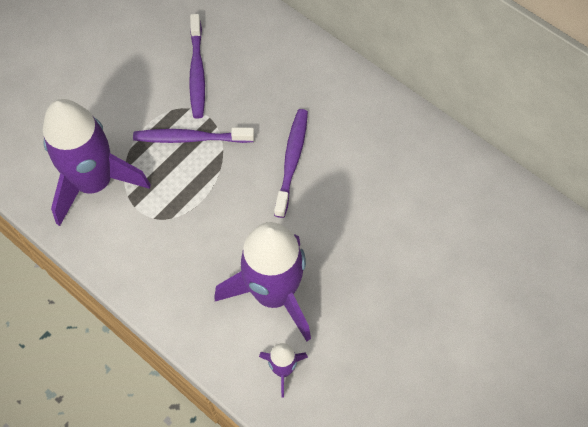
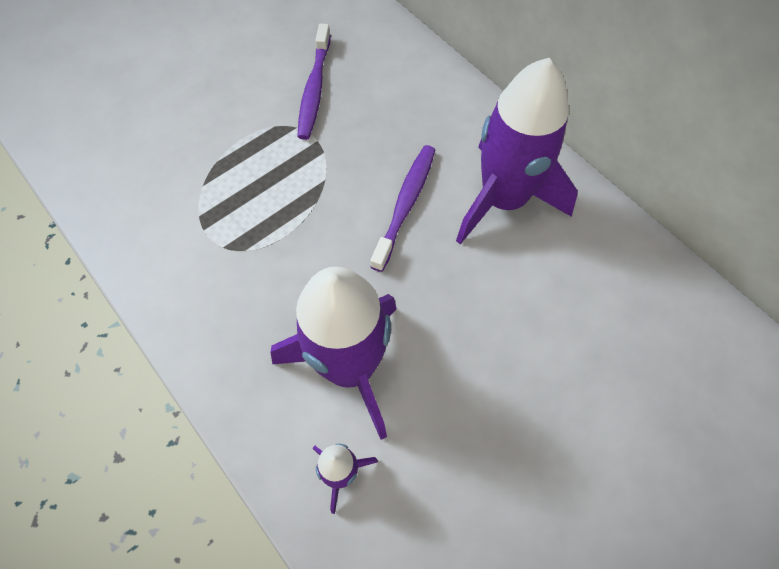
camera: 10 degrees right, 0 degrees up
purple rocket [43,99,151,226] -> purple rocket moved to [456,58,578,244]
purple toothbrush [133,127,254,143] -> none

